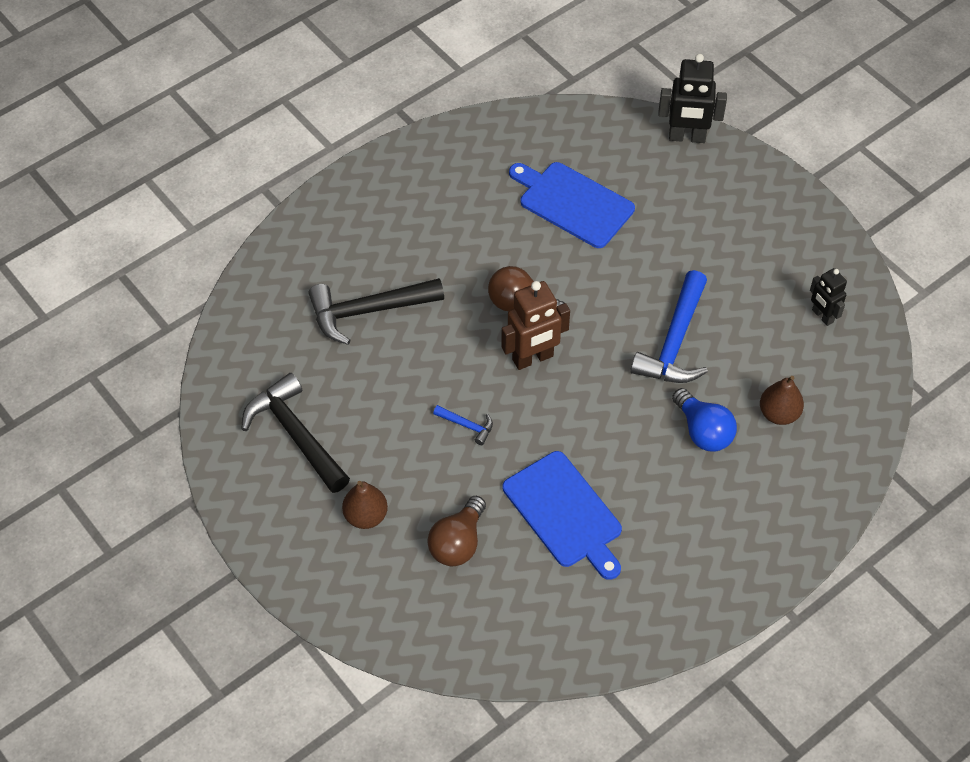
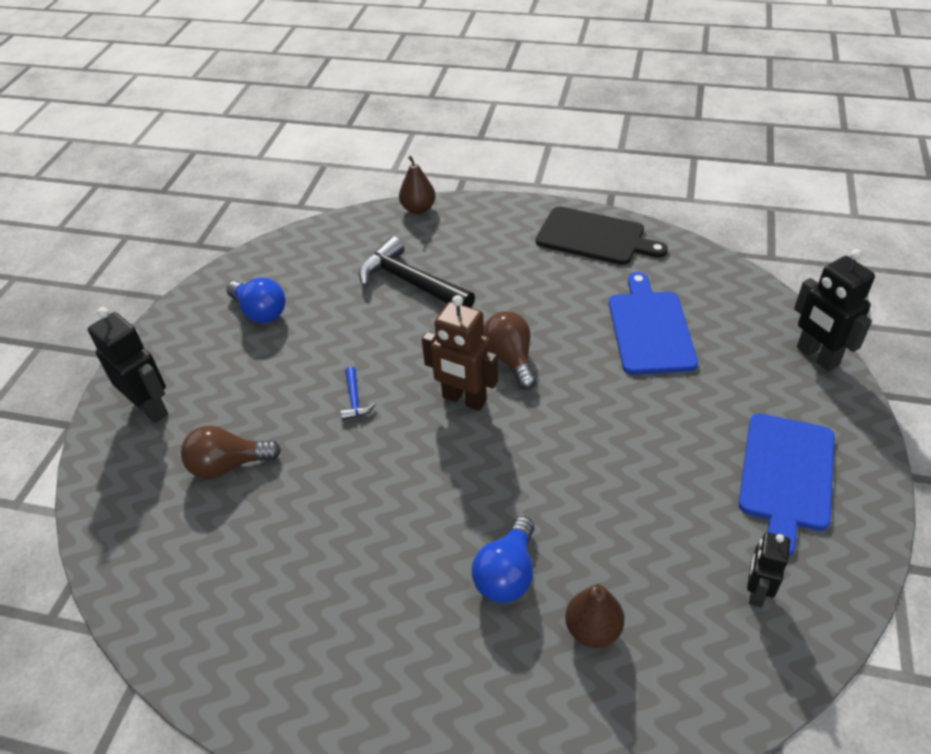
camera: 55 degrees right, 10 degrees down
black hammer [241,373,350,493] -> blue light bulb [226,278,285,323]
brown pear [342,481,388,529] -> brown pear moved to [399,156,436,214]
blue cutting board [503,451,622,580] -> blue cutting board moved to [739,413,834,557]
blue hammer [630,270,708,383] -> none
none -> black robot [88,307,168,423]
none -> black cutting board [536,206,668,265]

